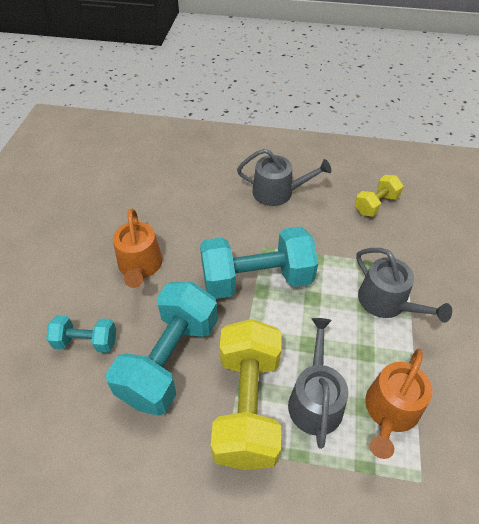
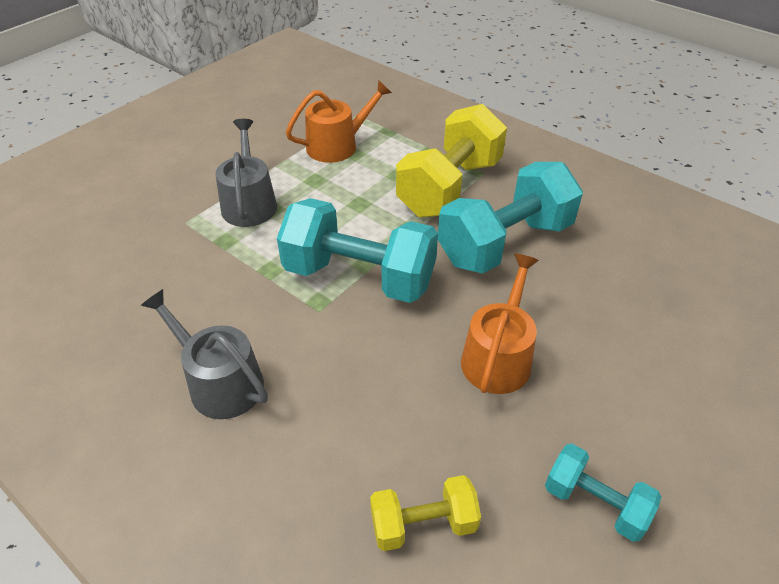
camera: 150 degrees left, 5 degrees down
turquoise dumbbell [46,315,116,353] -> turquoise dumbbell moved to [545,444,661,542]
grey watering can [288,318,348,449] -> none
yellow dumbbell [355,175,404,217] -> yellow dumbbell moved to [370,475,481,551]

